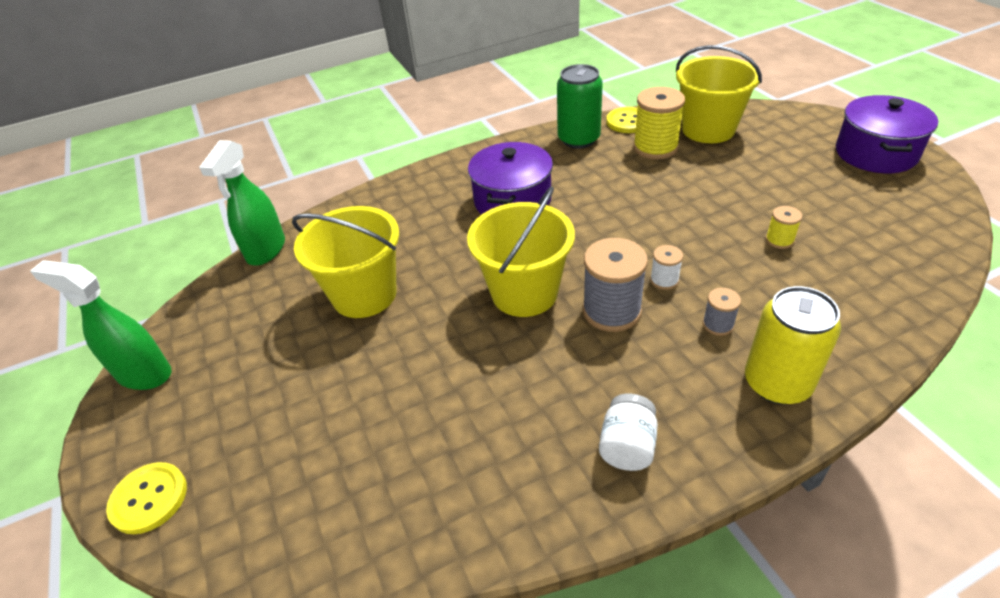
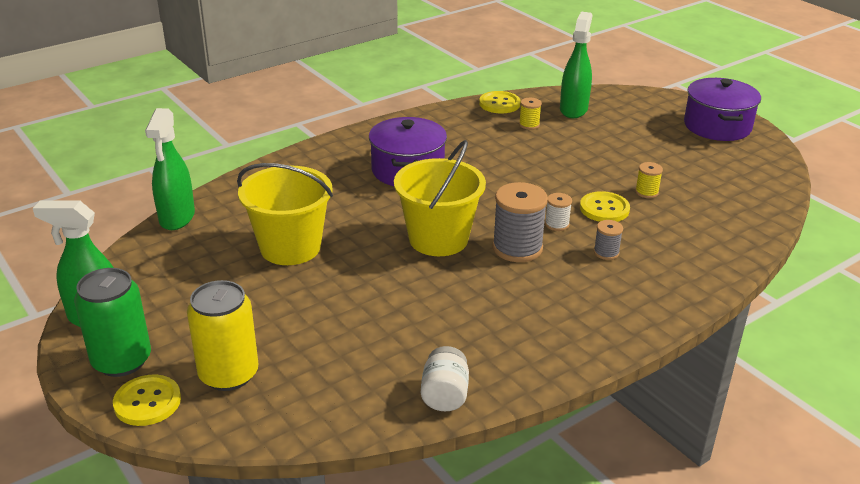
camera: 15 degrees left, 10 degrees down
green can [557,64,603,149] -> green can moved to [74,268,151,377]
white jar [599,394,658,471] -> white jar moved to [421,346,469,411]
yellow spool [633,87,685,159] -> yellow spool [519,98,542,130], size x0.50
yellow bucket [676,45,762,143] -> green spray bottle [560,12,592,118]
yellow can [745,286,841,405] -> yellow can moved to [187,280,259,391]
none -> yellow button [580,191,630,222]

